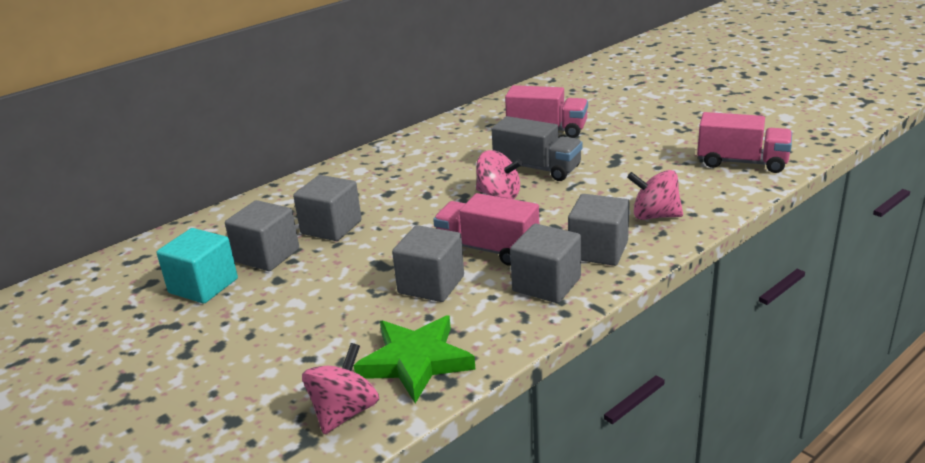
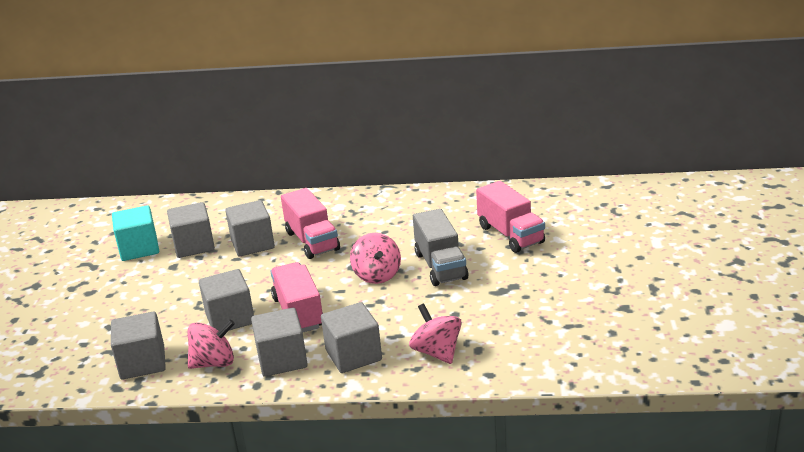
camera: 45 degrees right, 0 degrees up
pink spinning top [302,343,379,434] -> pink spinning top moved to [188,319,235,369]
green star [353,316,476,403] -> grey cube [111,312,166,380]
pink truck [697,112,792,173] -> pink truck moved to [281,188,340,259]

